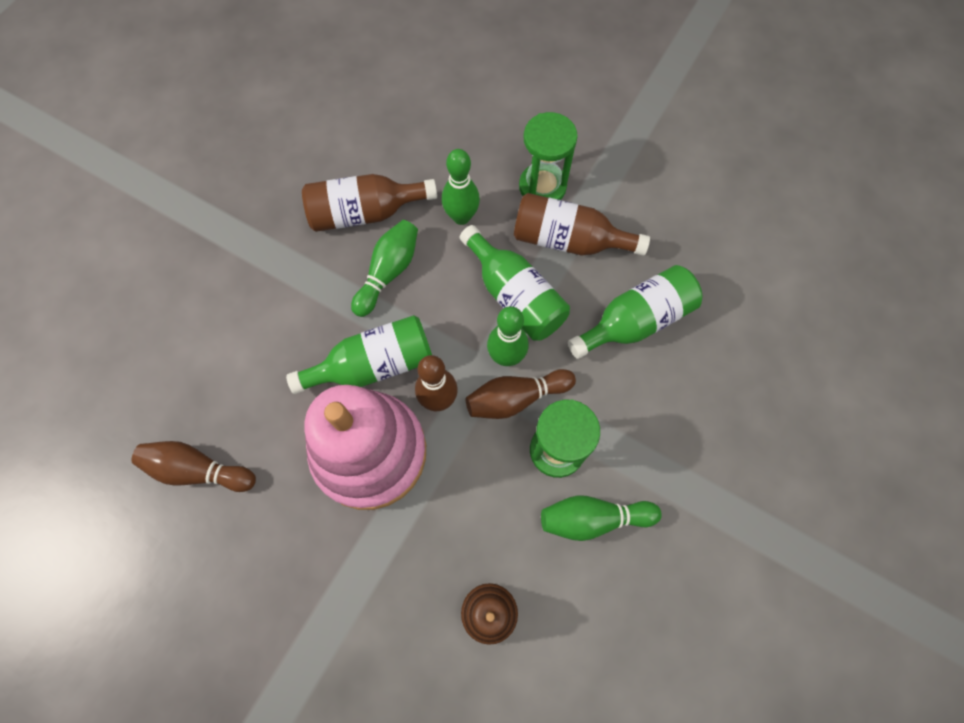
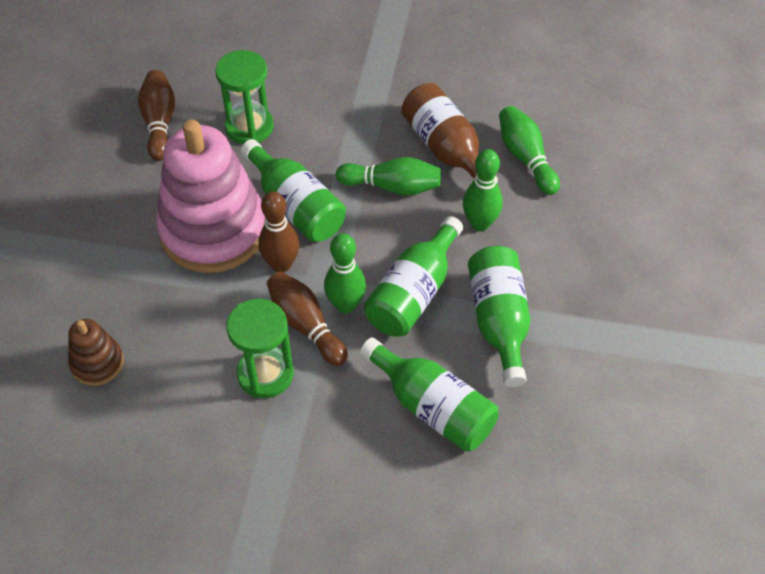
camera: 70 degrees right, 15 degrees down
brown bottle [514,193,650,256] -> green bottle [468,246,531,387]
green hourglass [519,112,578,200] -> green hourglass moved to [215,50,274,144]
green bowling pin [541,495,662,541] -> green bowling pin moved to [499,106,560,195]

